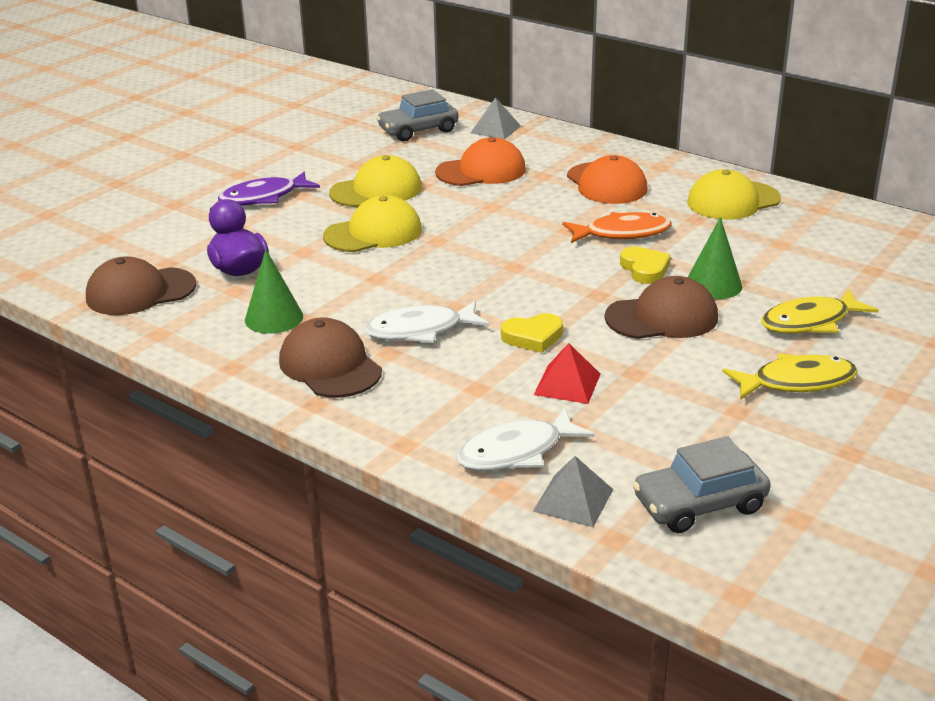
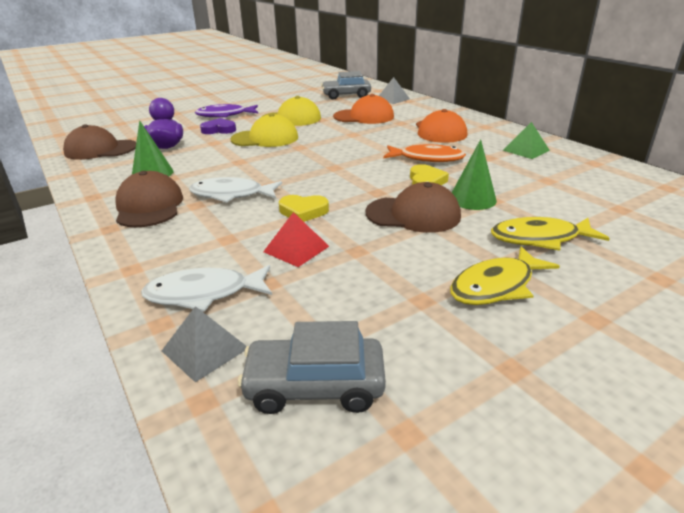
camera: 20 degrees right, 0 degrees up
yellow cap [687,169,781,220] -> green pyramid [503,122,550,159]
yellow fish [722,353,858,400] -> yellow fish turned 135 degrees clockwise [450,246,560,305]
none -> purple heart [200,118,236,134]

